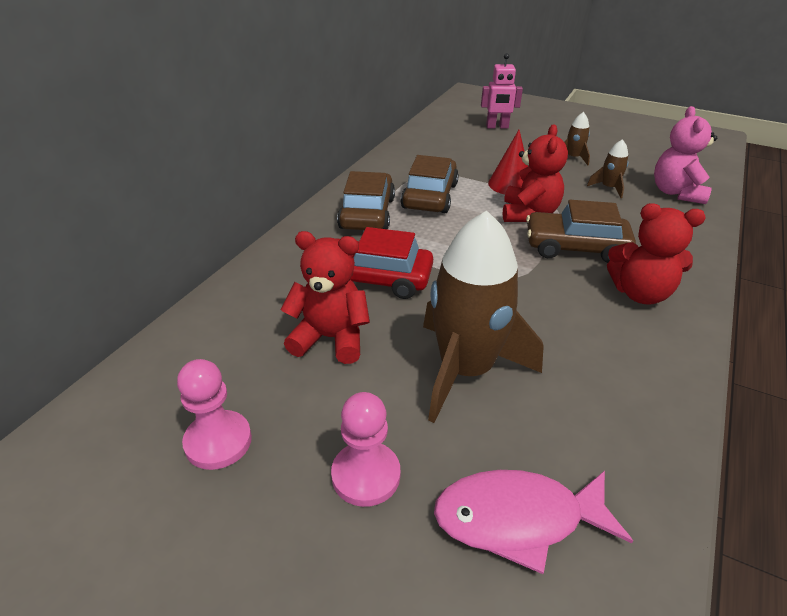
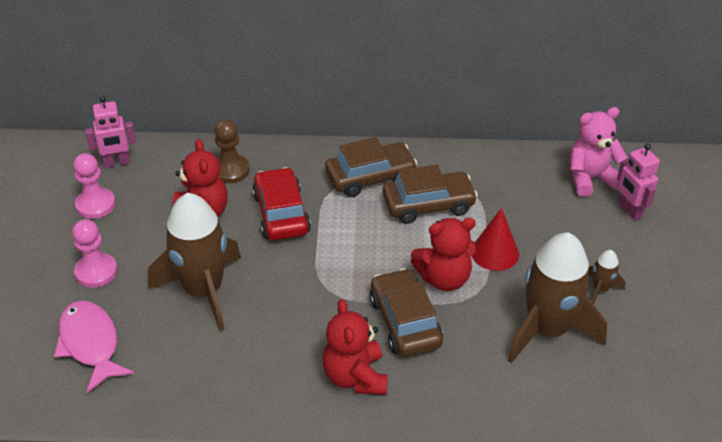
camera: 65 degrees right, 5 degrees up
brown rocket [587,139,628,198] -> brown rocket [508,233,607,363], size x2.33
pink teddy bear [654,106,717,204] -> pink teddy bear moved to [570,107,627,197]
none -> pink robot [85,96,136,168]
none -> brown pawn [215,119,250,183]

